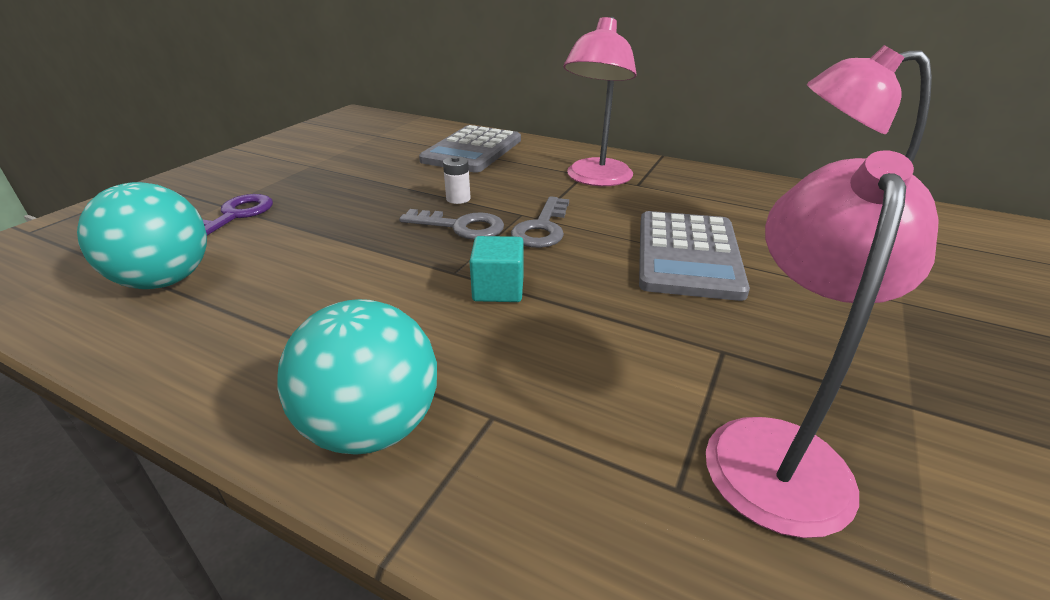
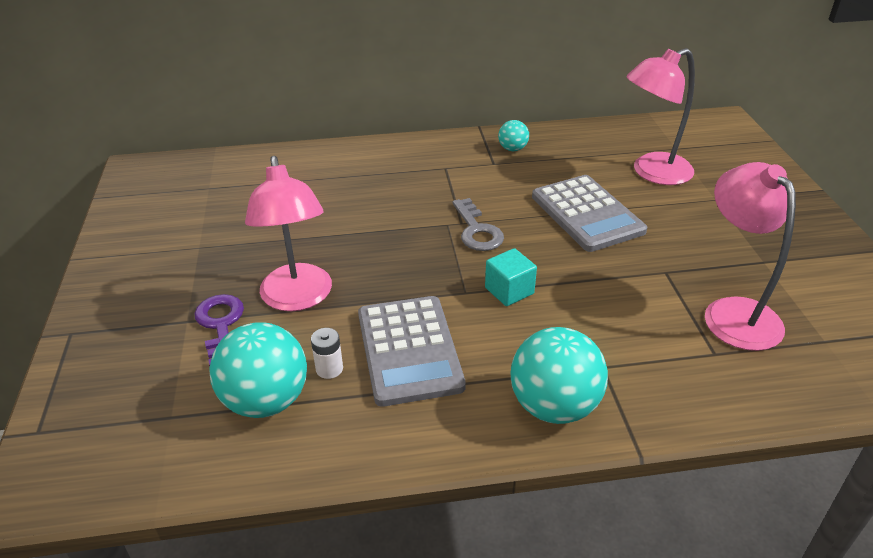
camera: 35 degrees left, 5 degrees up
grey key [399,209,504,240] -> none
grey calculator [419,125,521,173] -> grey calculator moved to [358,296,466,407]
white battery [443,156,471,204] -> white battery moved to [311,328,343,379]
pink lamp [563,17,636,186] -> pink lamp moved to [245,156,332,311]
none -> turquoise ball [498,120,529,151]

